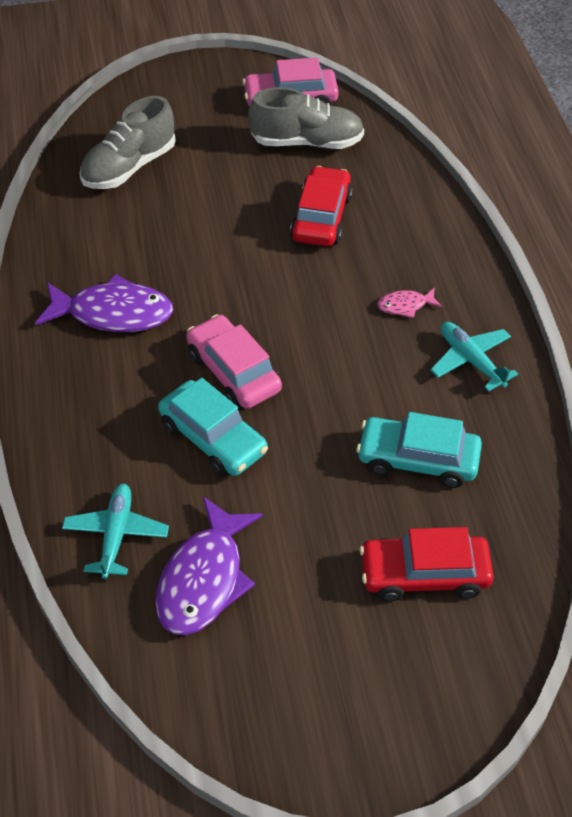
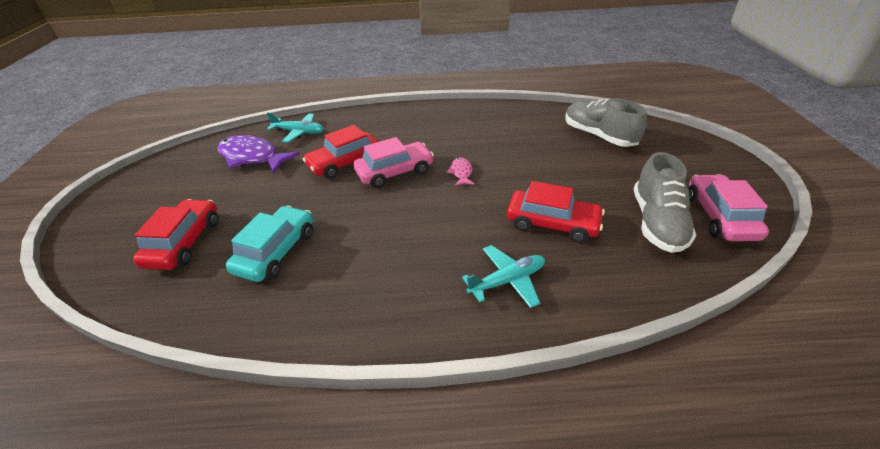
camera: 100 degrees right, 10 degrees down
purple fish [35,274,173,332] -> none
turquoise car [158,378,268,476] -> red car [303,125,379,179]
pink fish [378,287,442,318] -> pink fish moved to [447,158,474,186]
turquoise plane [430,322,518,392] -> turquoise plane moved to [462,245,545,308]

